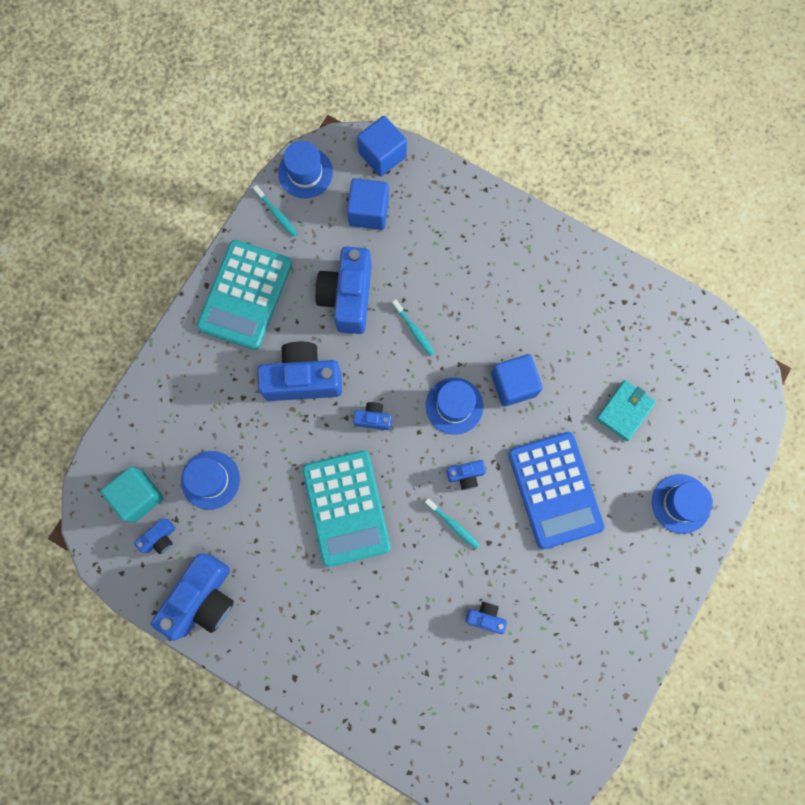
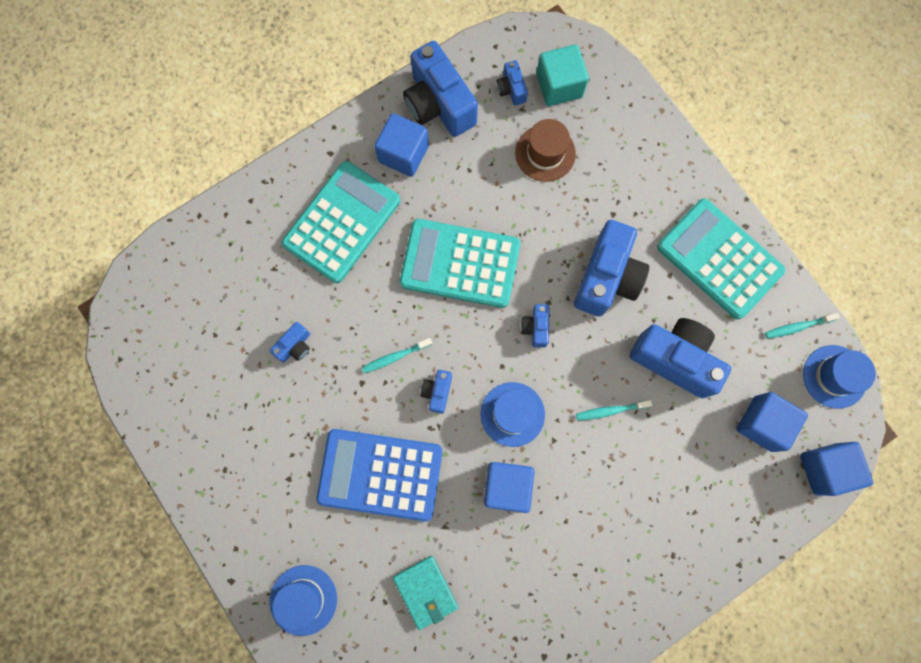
camera: 115 degrees right, 0 degrees up
blue hat [181,451,240,510] -> brown hat [515,119,576,182]
blue camera [353,402,392,430] -> blue camera turned 150 degrees clockwise [521,304,549,348]
none -> turquoise calculator [282,161,400,283]
none -> blue cube [374,113,429,177]

